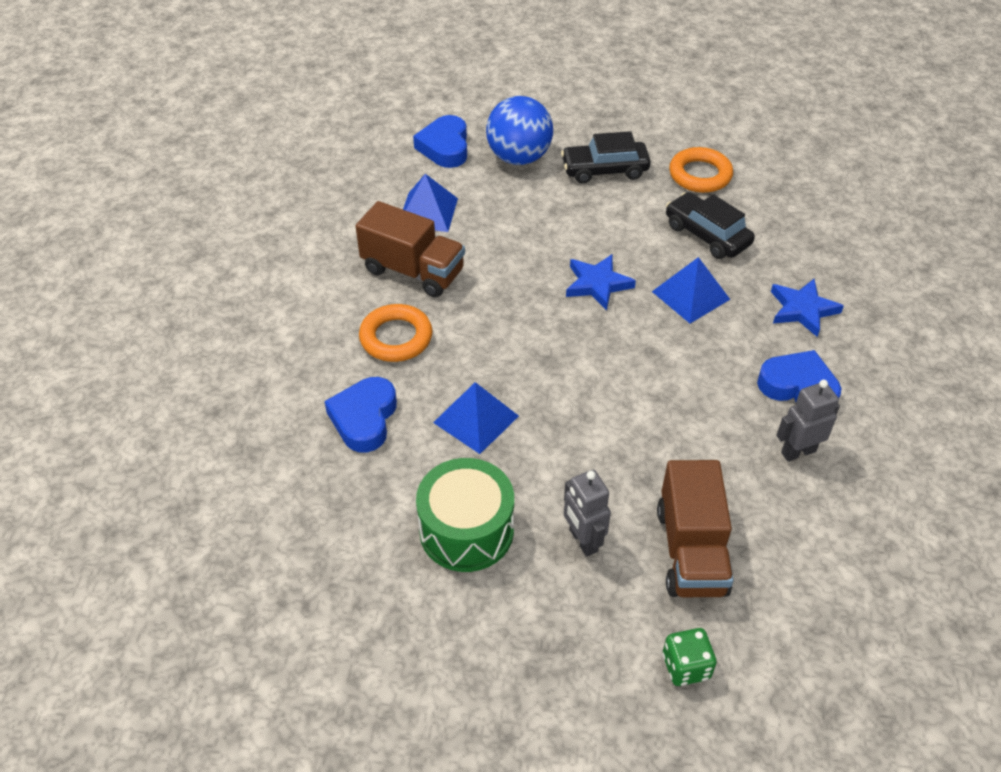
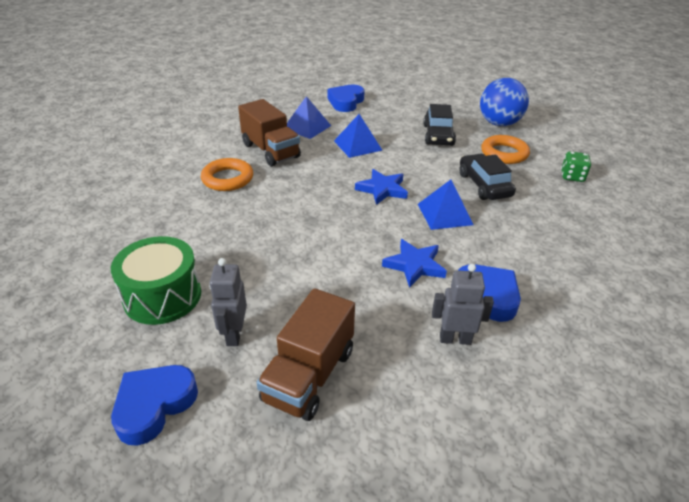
camera: 25 degrees right, 10 degrees down
blue heart [324,377,397,452] -> blue heart moved to [111,365,198,446]
blue pyramid [433,382,519,454] -> blue pyramid moved to [334,114,382,158]
blue ball [486,96,553,165] -> blue ball moved to [480,78,529,126]
black car [561,131,651,184] -> black car turned 105 degrees counterclockwise [423,104,456,146]
green dice [663,628,717,686] -> green dice moved to [561,151,591,182]
blue star [771,279,844,337] -> blue star moved to [382,239,447,288]

